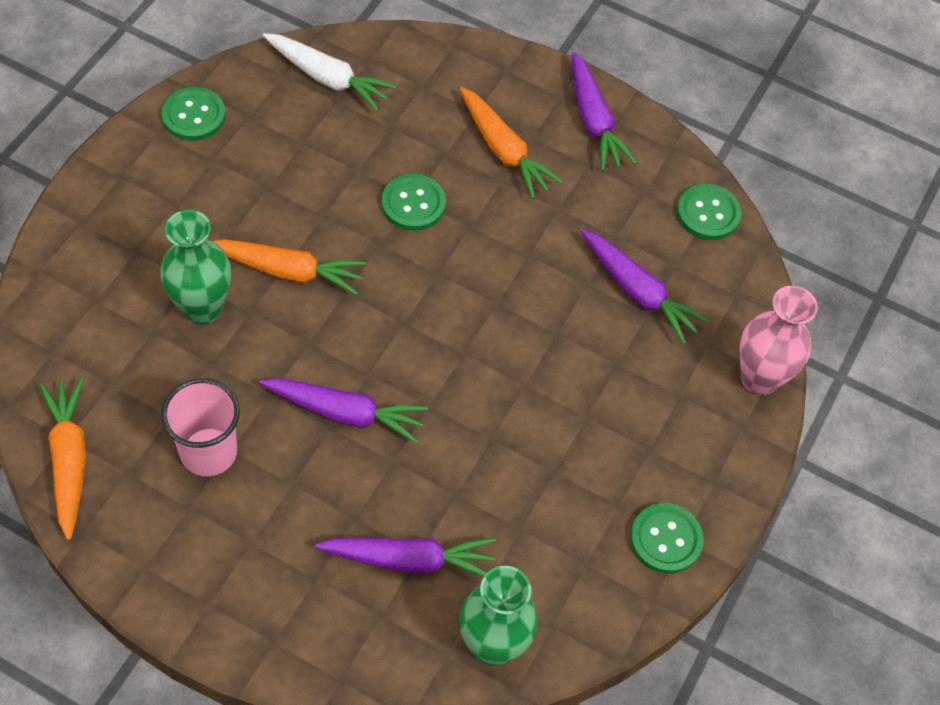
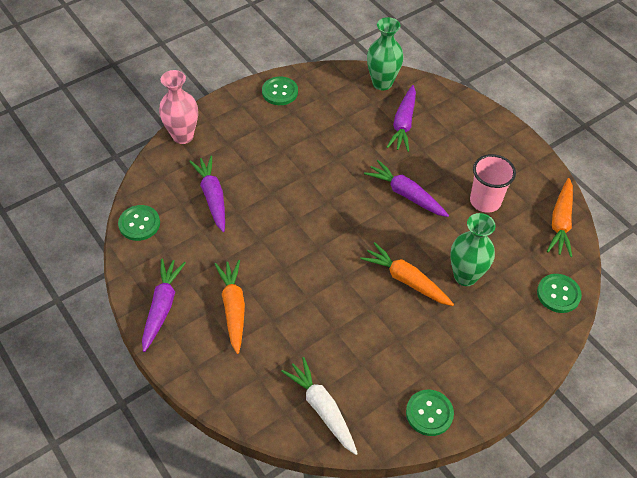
camera: 150 degrees left, 5 degrees down
purple carrot [315,538,496,576] -> purple carrot turned 105 degrees counterclockwise [386,85,416,152]
green button [381,174,446,231] -> green button moved to [537,274,582,313]

